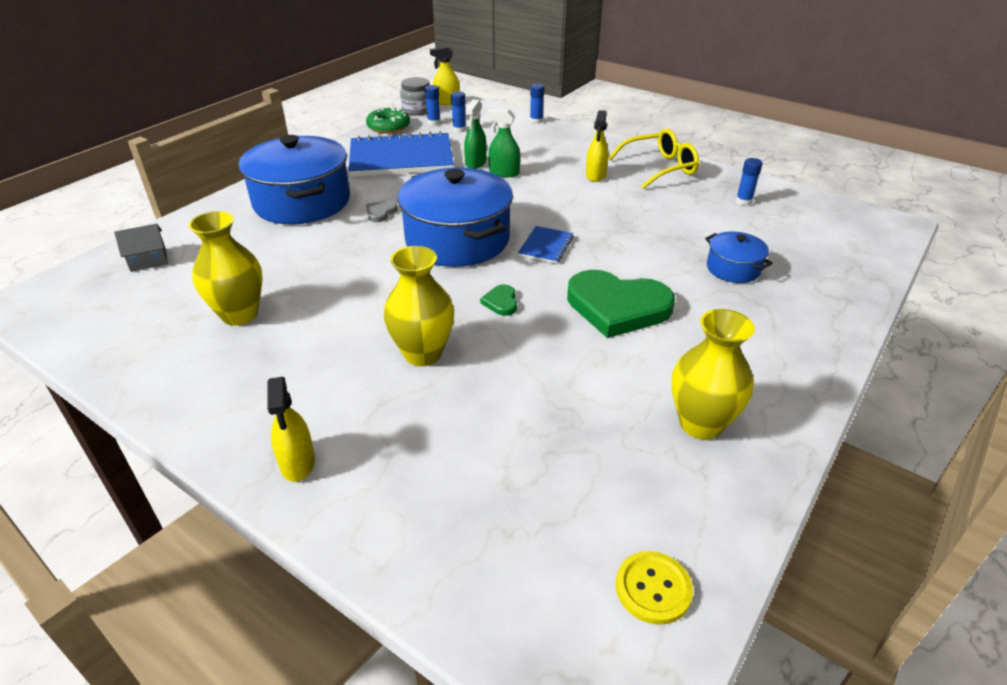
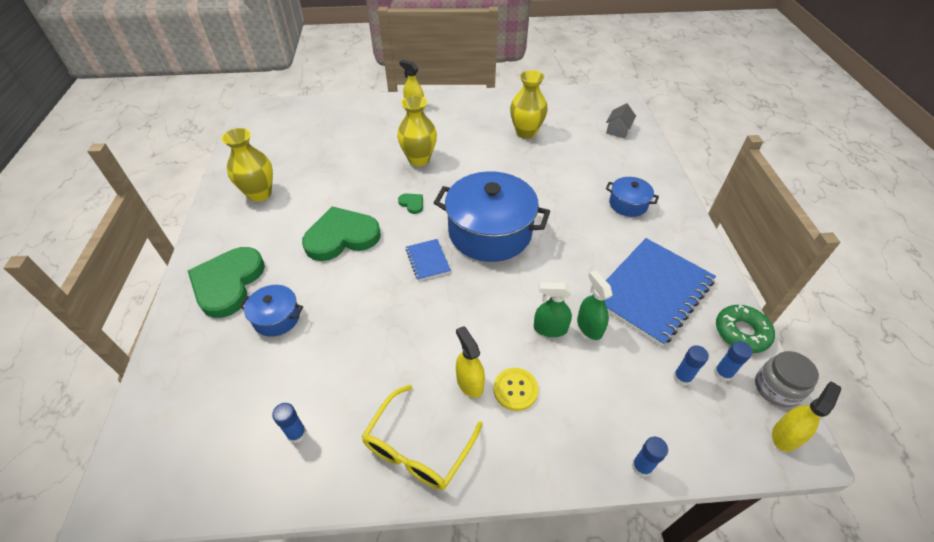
camera: 140 degrees right, 10 degrees up
blue pot [239,135,350,224] -> blue pot [606,177,659,217], size x0.48
grey heart [366,200,398,222] -> none
green spray bottle [487,109,521,177] -> green spray bottle turned 150 degrees counterclockwise [534,282,572,337]
yellow button [616,551,693,625] -> yellow button moved to [493,368,539,411]
none -> green heart [188,247,265,318]

